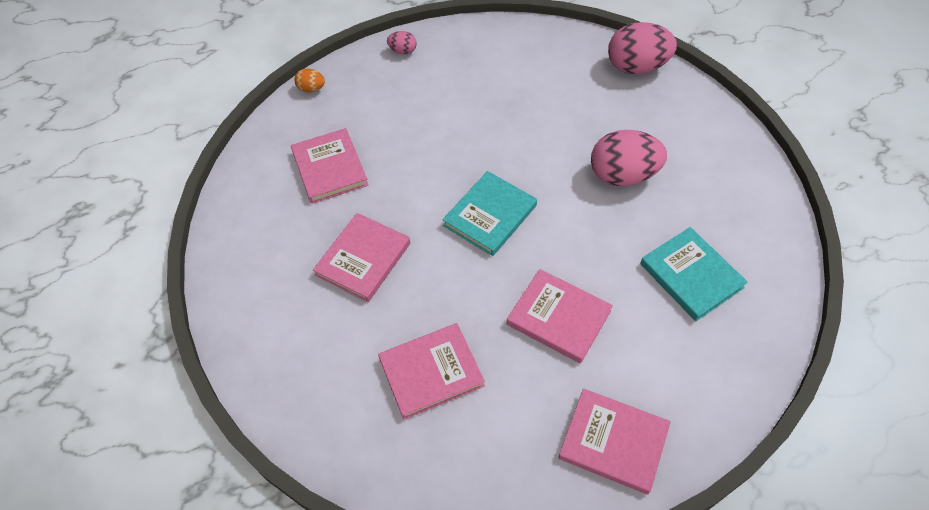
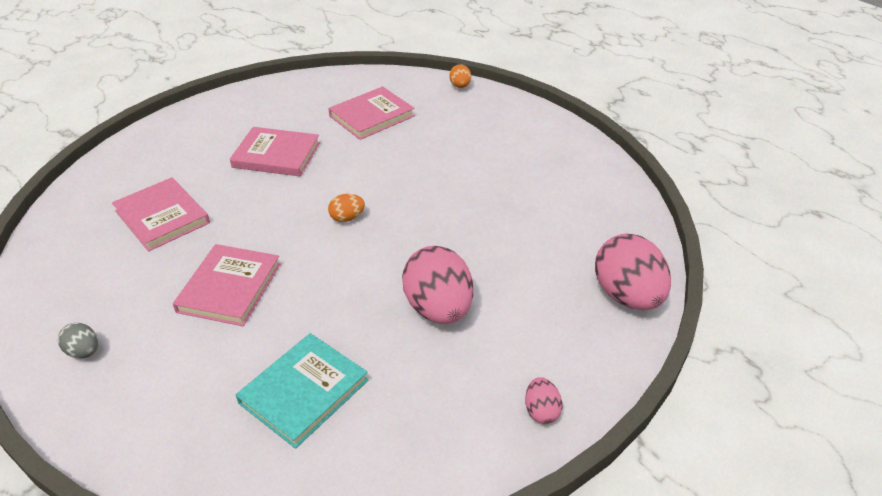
camera: 70 degrees right, 15 degrees down
pink egg [387,31,417,54] -> pink egg moved to [525,377,562,424]
turquoise book [442,171,537,256] -> orange egg [328,194,365,222]
pink book [558,389,671,494] -> grey egg [58,323,98,358]

